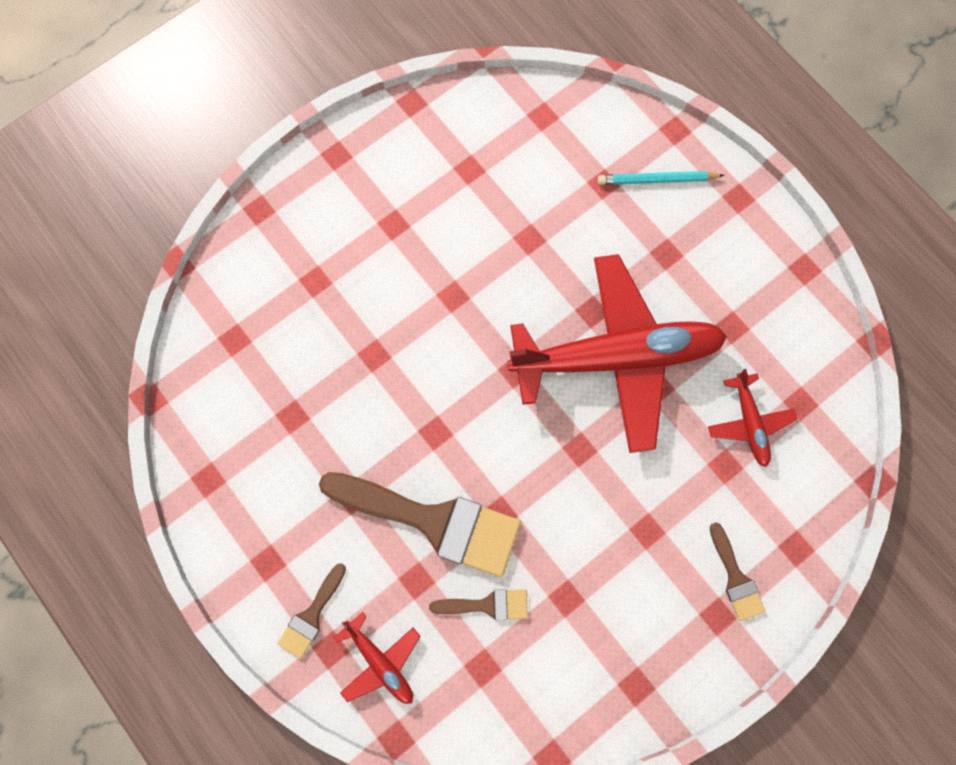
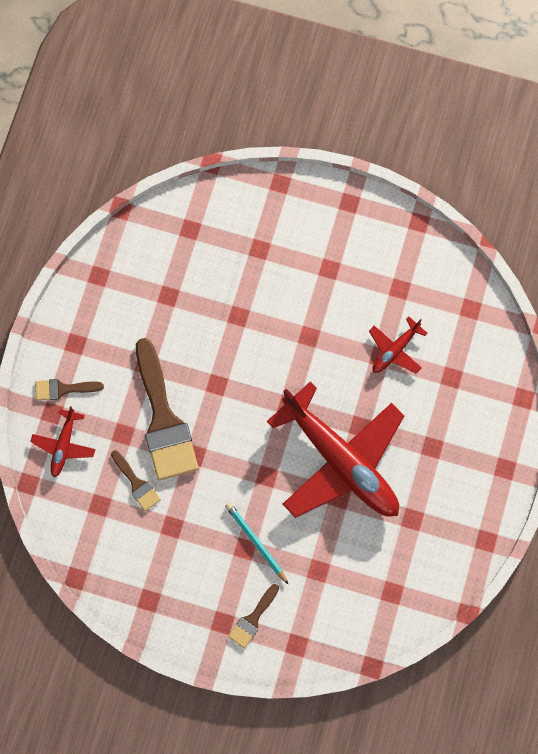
camera: 55 degrees right, 0 degrees up
turquoise pencil [598,171,725,185] -> turquoise pencil moved to [225,502,289,585]
red plane [708,369,797,467] -> red plane moved to [369,317,428,374]

